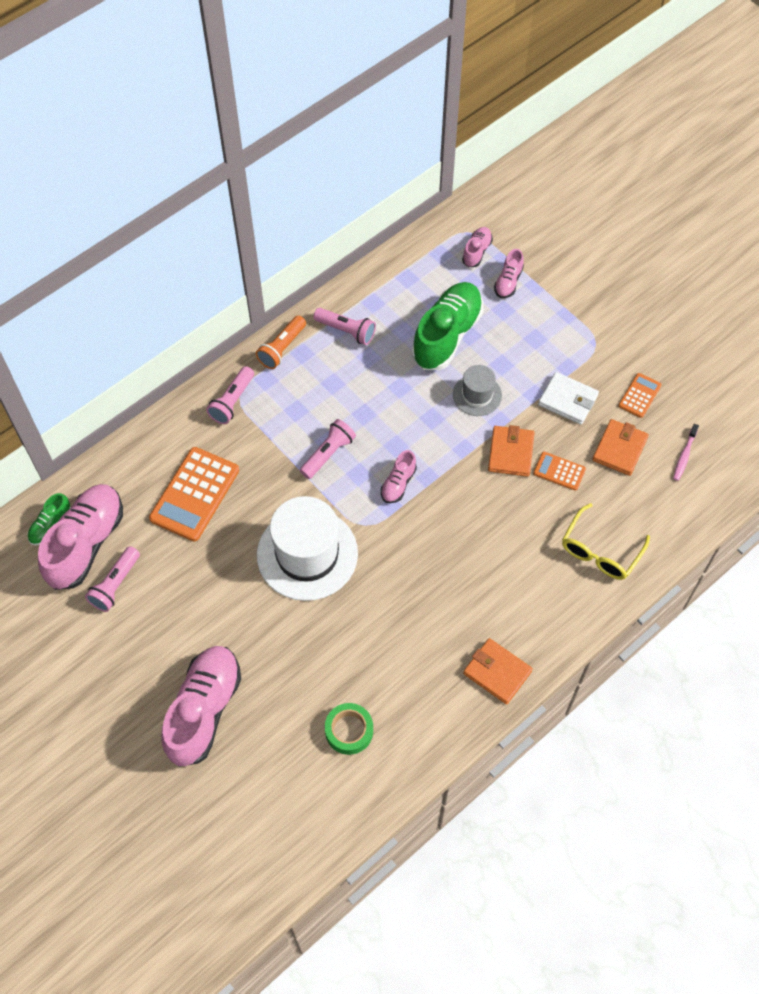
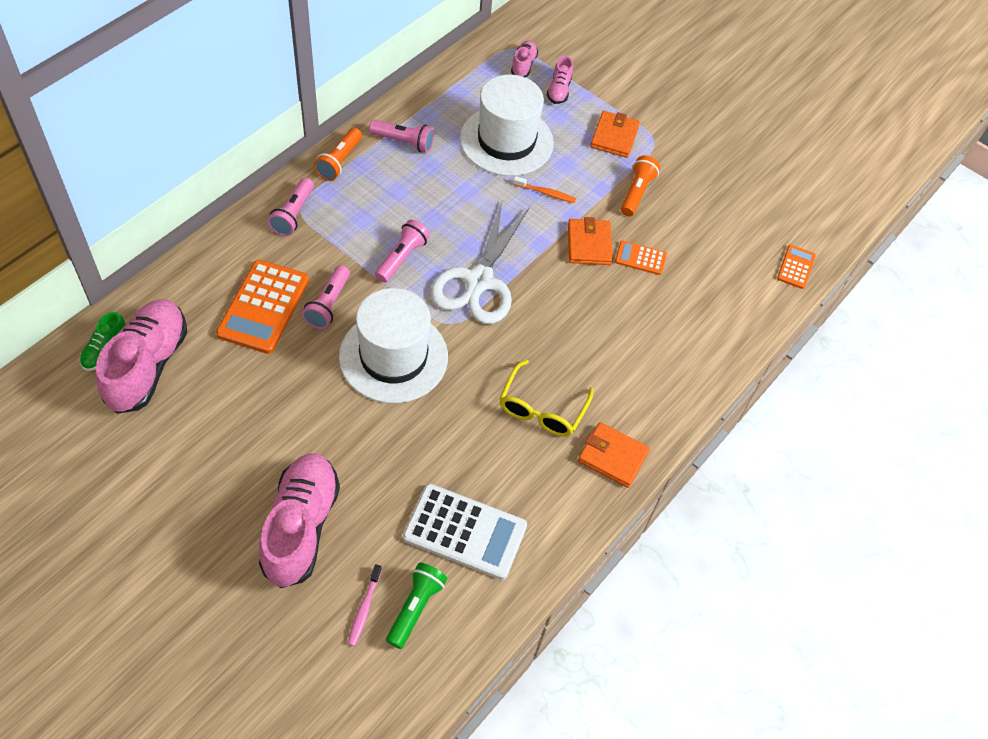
camera: 15 degrees left, 5 degrees down
pink flashlight [85,546,140,612] -> pink flashlight moved to [302,265,350,329]
green tape [325,703,373,755] -> white calculator [403,484,527,580]
pink shoe [381,450,417,503] -> white scissors [431,202,529,324]
green shoe [411,282,483,370] -> white hat [460,75,554,176]
grey hat [453,365,502,416] -> orange toothbrush [513,176,576,203]
white wallet [538,372,599,424] -> orange flashlight [621,156,660,216]
yellow glasses [562,503,650,580] -> yellow glasses moved to [499,360,593,437]
orange wallet [592,419,649,476] -> orange wallet moved to [590,111,640,158]
orange calculator [618,373,662,418] -> orange calculator moved to [777,245,816,289]
pink toothbrush [673,424,699,481] -> pink toothbrush moved to [348,564,382,646]
none -> green flashlight [386,563,447,649]

